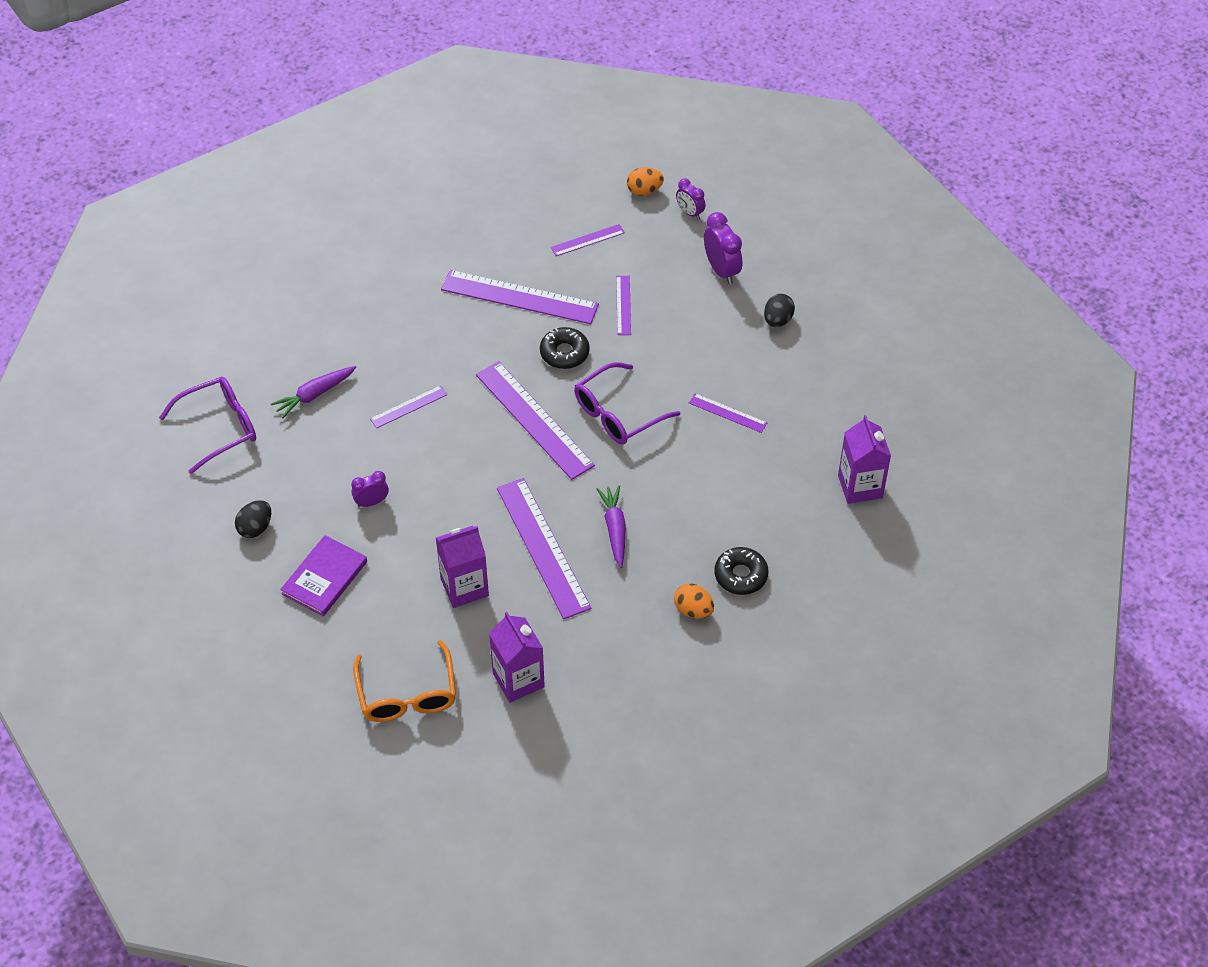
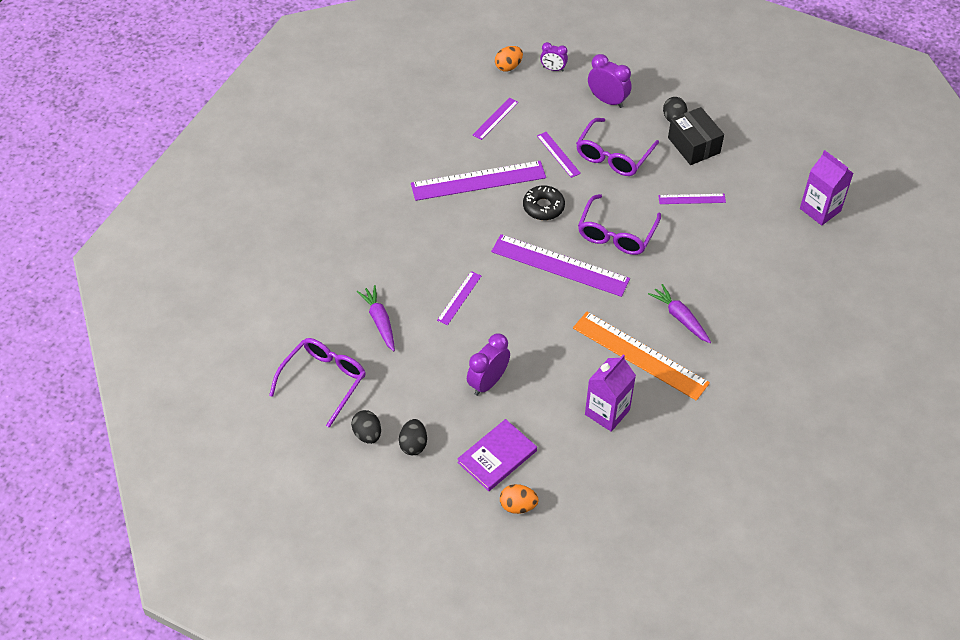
camera: 30 degrees left, 0 degrees up
purple carrot [271,366,356,418] -> purple carrot turned 135 degrees clockwise [357,285,395,351]
purple book [280,535,367,616] -> purple book turned 45 degrees clockwise [457,419,537,491]
purple clock [351,471,389,507] -> purple clock [467,334,510,396], size x1.62
orange glasses [353,640,456,722] -> none
purple carton [489,612,545,703] -> none
purple ruler [497,478,591,619] -> orange ruler [573,312,710,401]
orange egg [674,583,714,618] -> orange egg moved to [500,484,539,514]
black donut [715,547,768,595] -> none
none -> black egg [351,410,381,444]
none -> purple glasses [576,118,659,176]
none -> black box [668,107,724,165]

